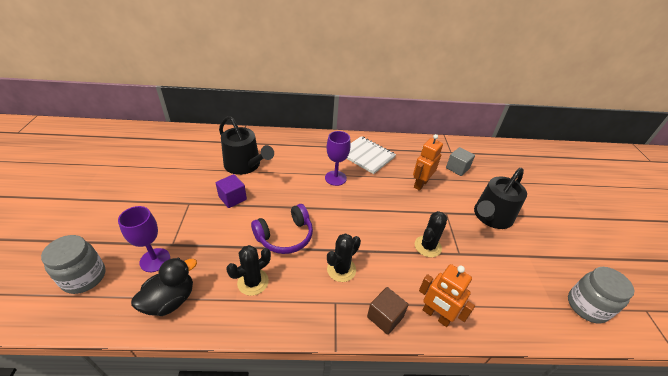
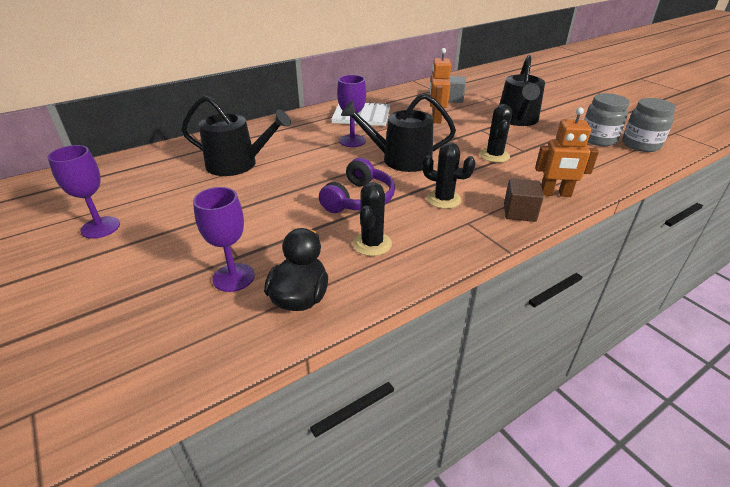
camera: 30 degrees left, 5 degrees down
grey jar [41,235,105,294] -> grey jar moved to [584,93,630,146]
purple cube [216,174,247,208] -> none
black cactus [327,233,361,282] -> black cactus turned 75 degrees counterclockwise [422,142,476,209]
none -> purple goblet [48,145,120,239]
none -> black watering can [341,93,456,172]

